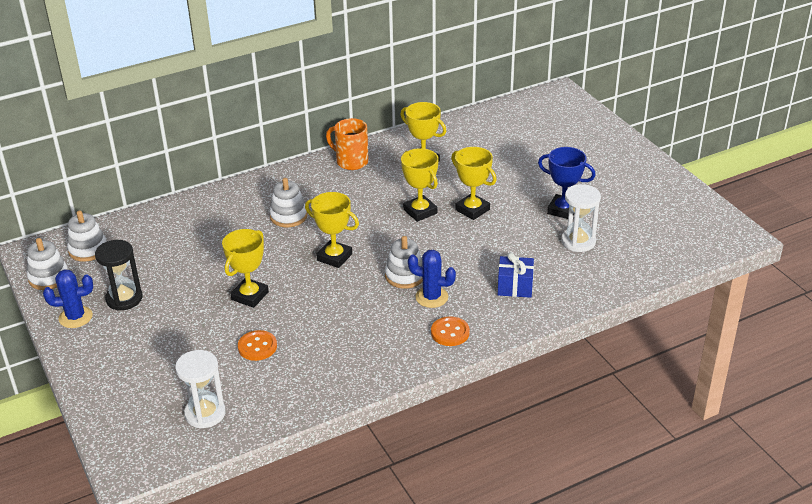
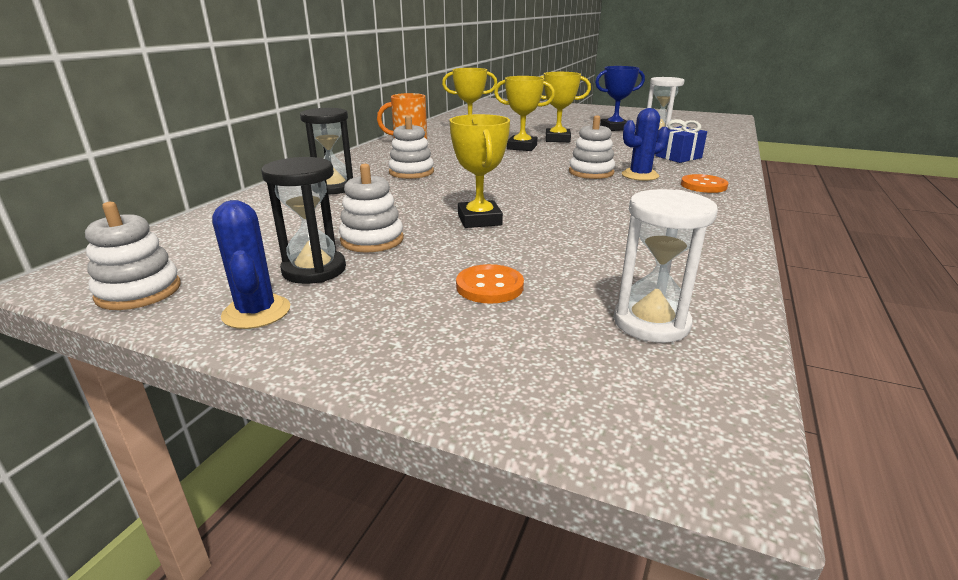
camera: 40 degrees left, 10 degrees down
blue cactus [43,269,93,328] -> blue cactus turned 60 degrees counterclockwise [212,200,290,329]
white stacking toy [67,210,107,262] -> white stacking toy moved to [339,164,404,252]
orange button [238,330,277,361] -> orange button moved to [456,264,524,304]
yellow trophy [305,192,359,268] -> none
none -> black hourglass [300,108,353,194]

